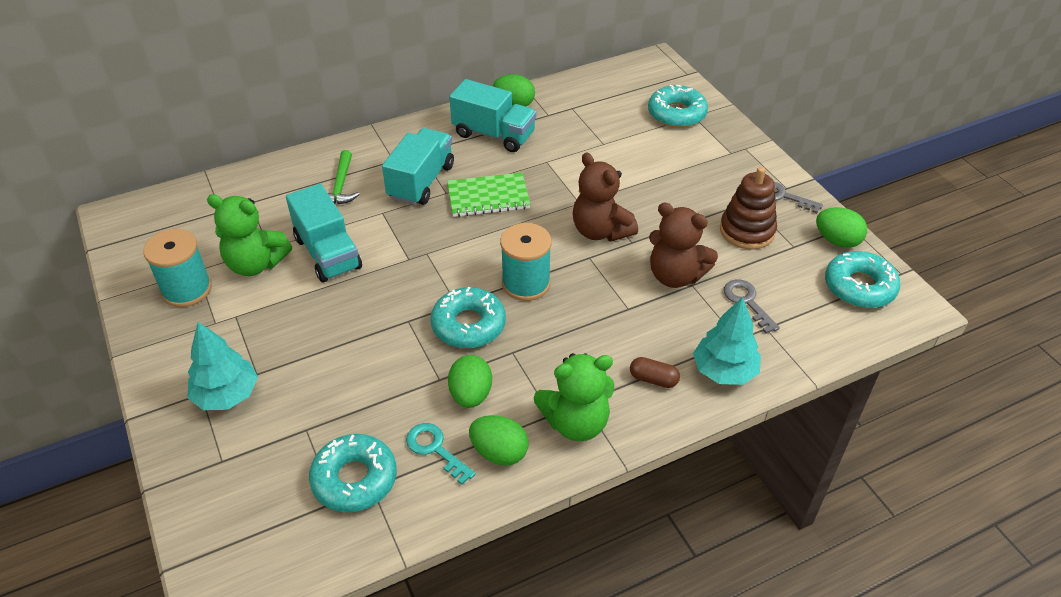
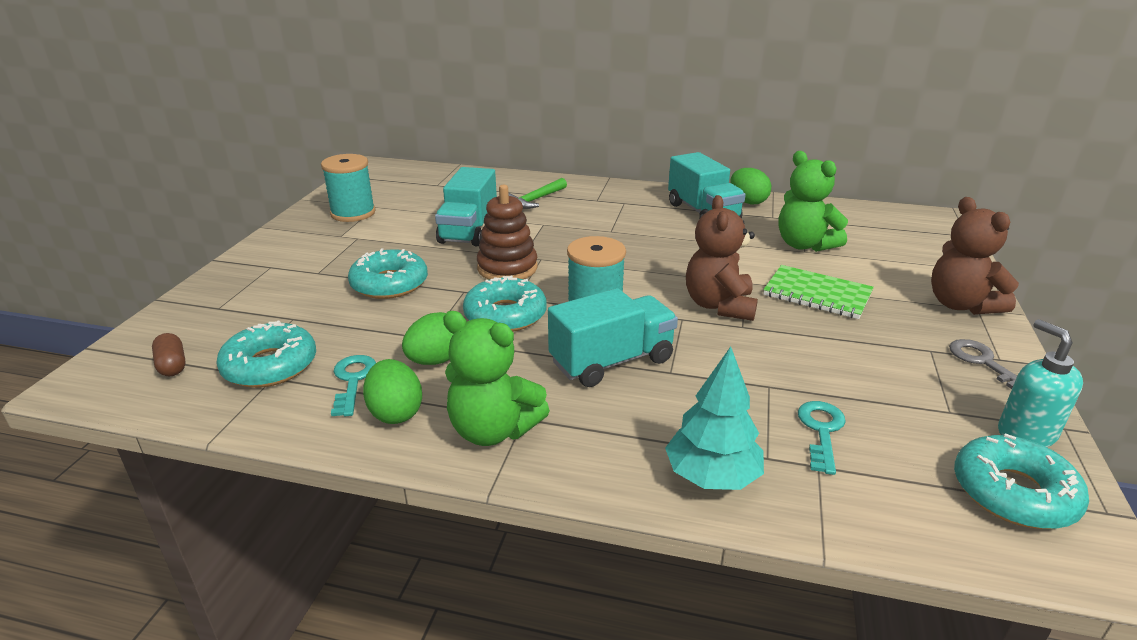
camera: 40 degrees right, 15 degrees down
turquoise tree [187,322,258,410] -> none
green teddy bear [207,194,292,276] -> green teddy bear moved to [778,151,848,252]
turquoise truck [382,128,454,205] -> turquoise truck moved to [548,288,678,387]
green notebook [447,173,531,217] -> green notebook moved to [763,265,874,319]
brown capsule [630,357,680,388] -> brown capsule moved to [152,333,186,376]
turquoise donut [648,85,708,128] -> turquoise donut moved to [348,248,428,299]
brown teddy bear [649,202,718,288] -> brown teddy bear moved to [931,197,1019,315]
brown stacking toy [720,167,777,249] -> brown stacking toy moved to [477,184,538,280]
grey key [724,279,780,334] -> turquoise key [798,401,846,475]
green egg [816,207,867,248] -> turquoise soap dispenser [998,319,1083,447]

